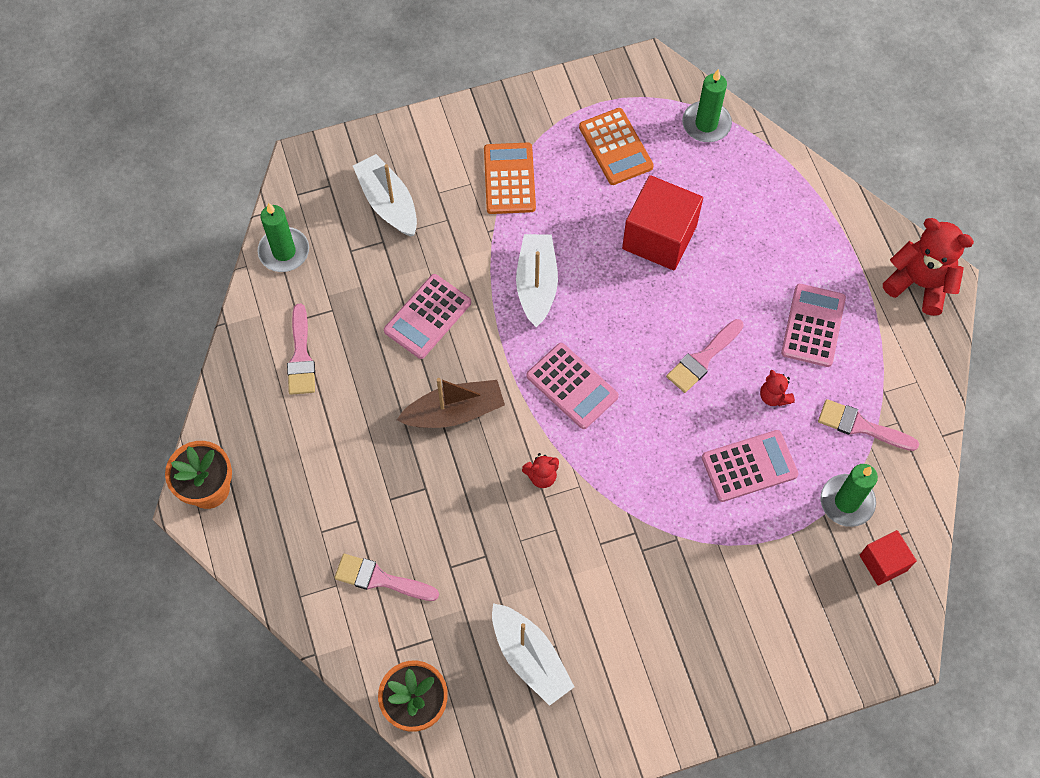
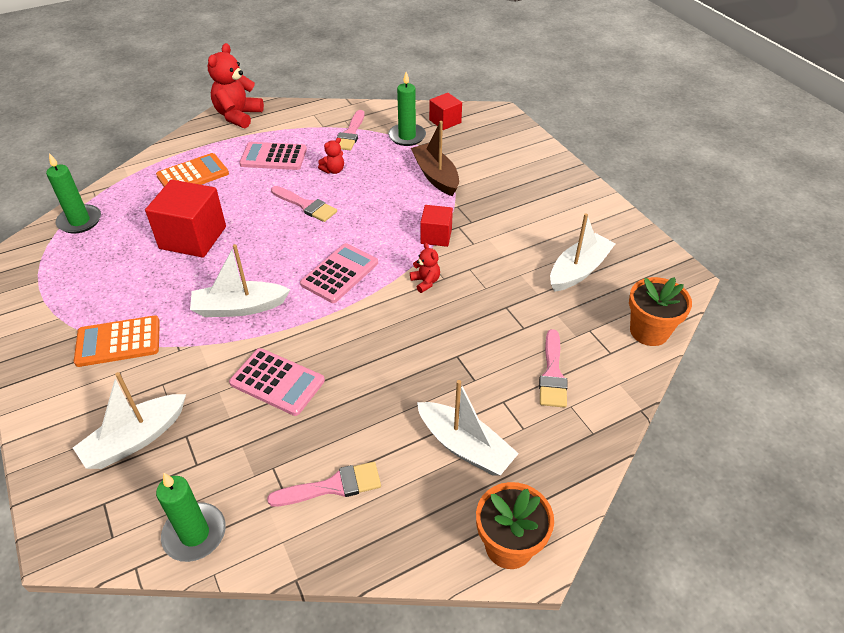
camera: 100 degrees left, 20 degrees down
brown boat [397,378,505,428] -> brown boat moved to [411,121,459,196]
orange calculator [579,108,654,185] -> orange calculator moved to [156,153,229,187]
pink calculator [702,430,799,502] -> none
none -> white boat [417,380,519,476]
none -> red cube [420,205,453,247]

